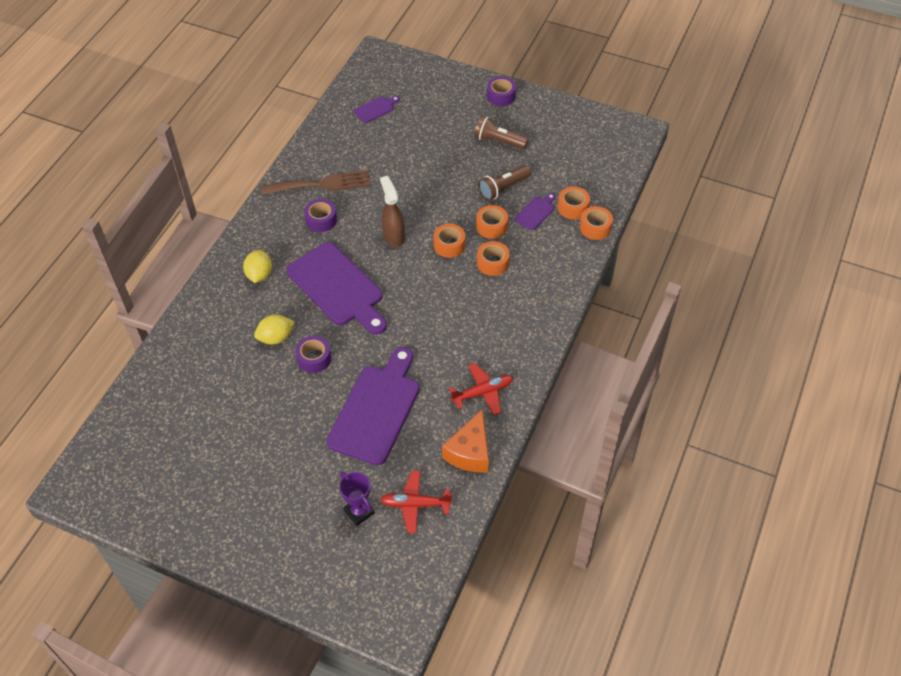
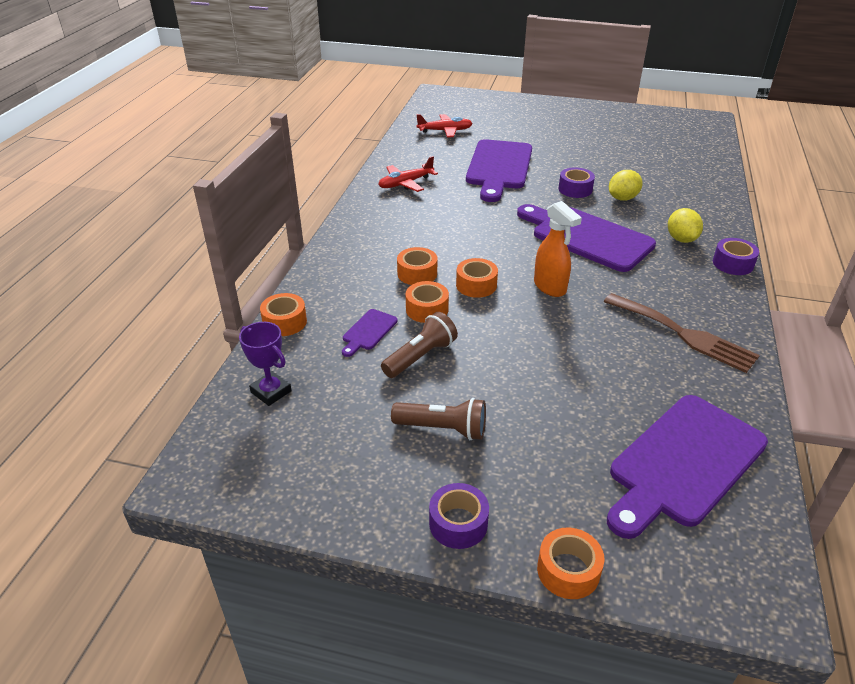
camera: 170 degrees right, 15 degrees down
brown fork [261,170,371,195] -> brown fork turned 120 degrees counterclockwise [604,293,760,373]
purple tape [304,199,337,232] -> purple tape moved to [713,238,759,275]
purple trophy [339,472,375,526] -> purple trophy moved to [239,322,292,406]
purple cutting board [354,96,400,123] -> purple cutting board [607,395,768,539], size x2.30
brown spray bottle [380,176,405,247] -> orange spray bottle [534,201,582,297]
orange cheese [442,410,489,473] -> none
orange tape [558,186,590,219] -> orange tape moved to [537,528,604,599]

